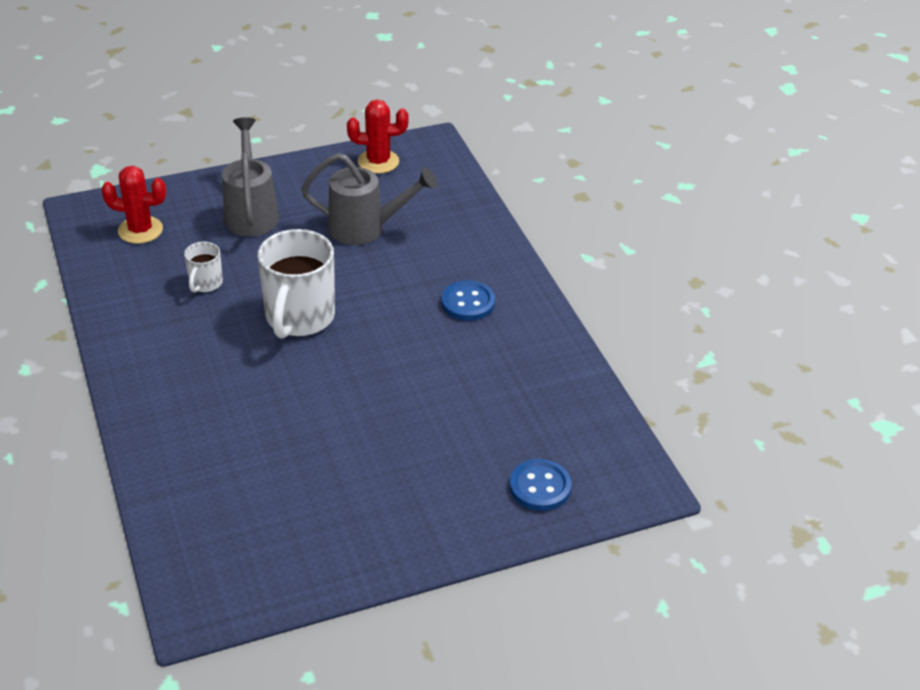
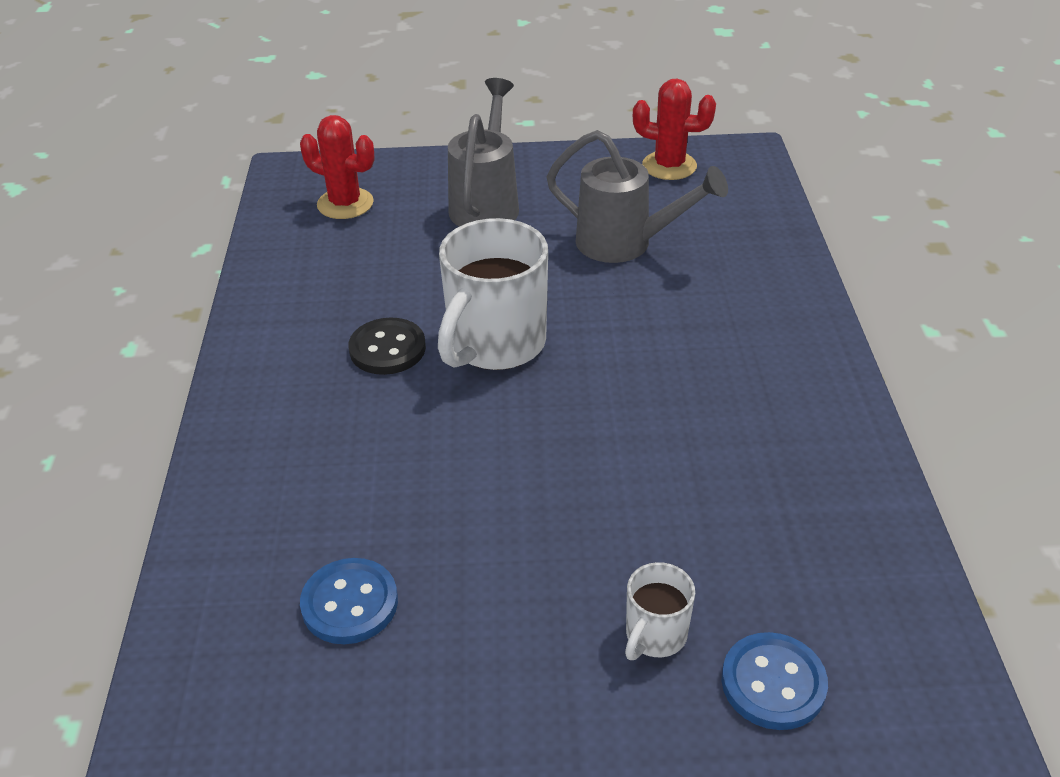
camera: 20 degrees right, 0 degrees up
white mug [184,242,223,293] -> white mug moved to [625,562,695,660]
blue button [441,280,495,321] -> blue button moved to [300,558,398,644]
none -> black button [348,317,426,375]

